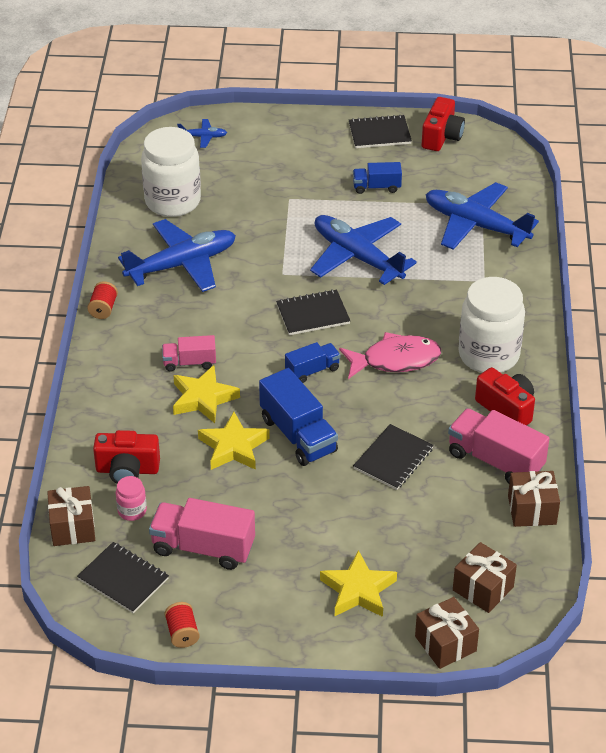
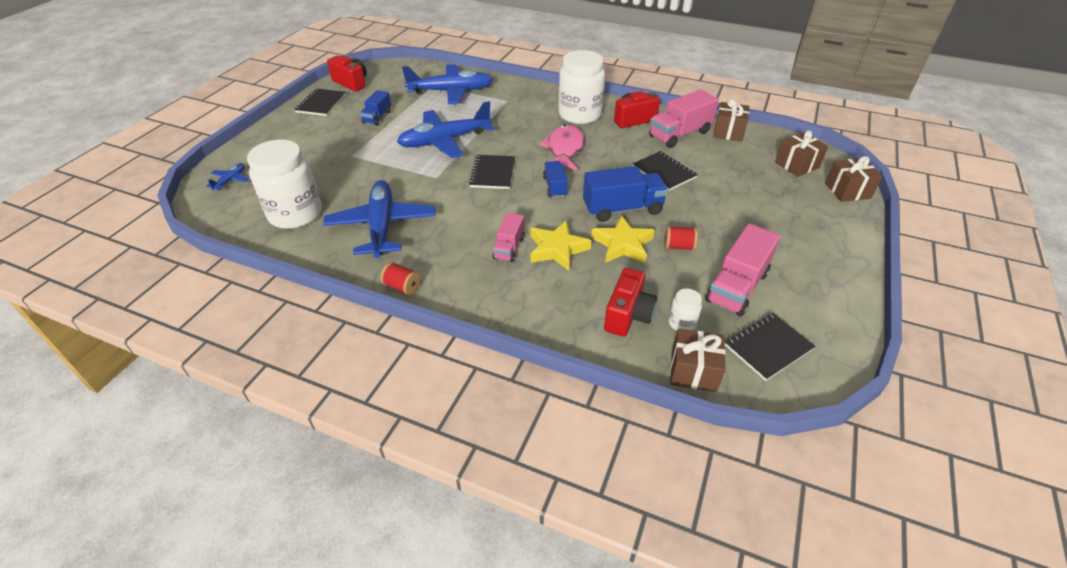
camera: 70 degrees left, 0 degrees up
pink jar [116,476,147,521] -> white jar [668,289,702,331]
red spool [164,602,200,648] -> red spool moved to [664,226,698,251]
yellow star [320,550,397,617] -> none
blue plane [426,182,539,250] -> blue plane turned 150 degrees counterclockwise [402,64,493,104]

